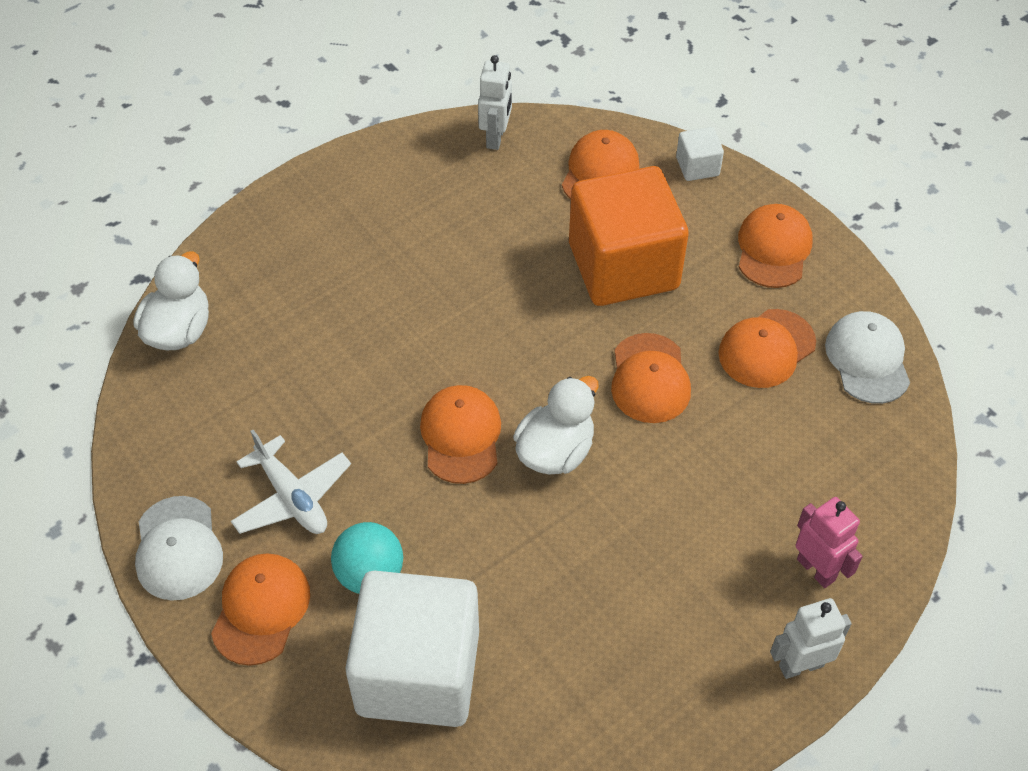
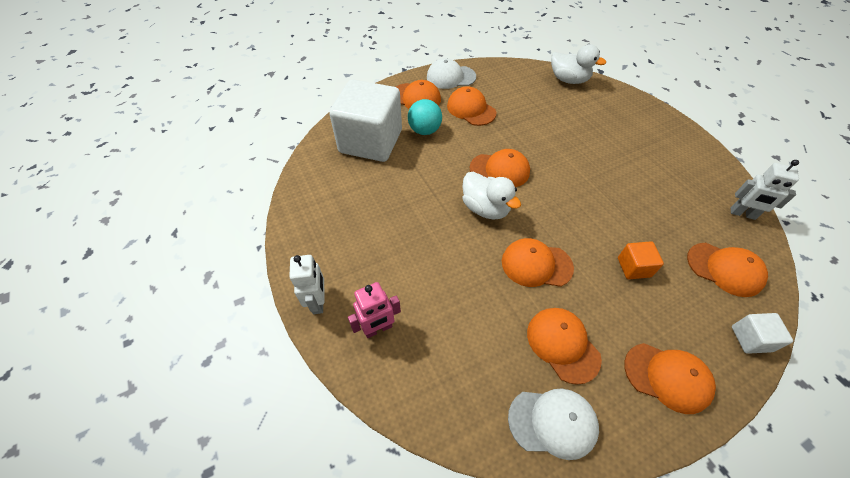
camera: 100 degrees right, 0 degrees up
white plane [231,430,351,534] -> orange cap [447,86,496,126]
orange cube [569,166,689,306] -> orange cube [618,241,664,279], size x0.42

